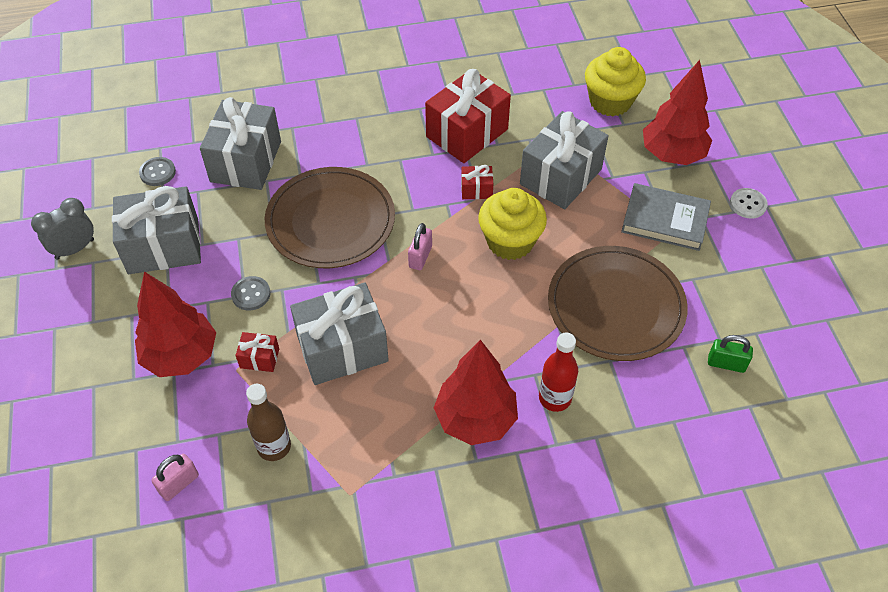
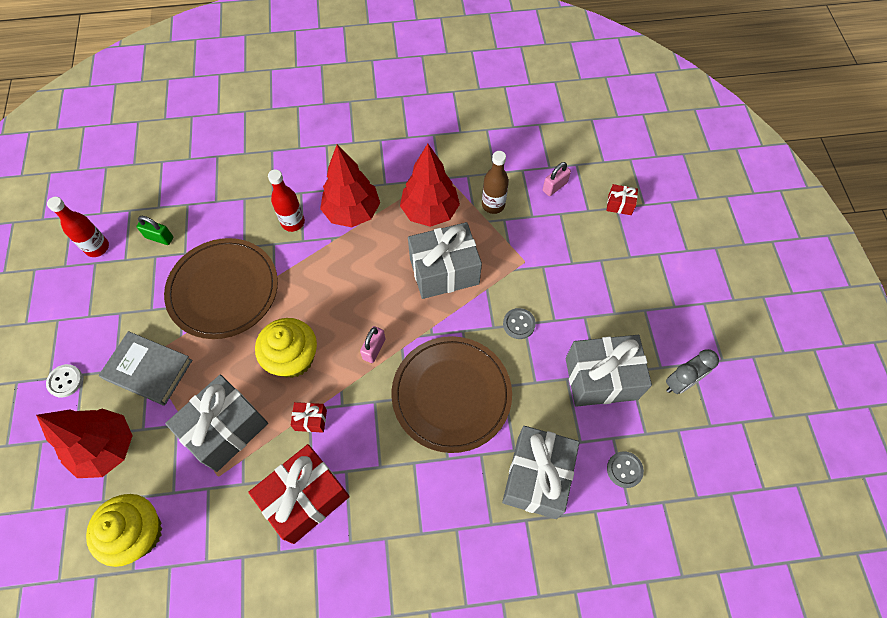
camera: 175 degrees left, 10 degrees up
red tree [135,271,216,377] -> red tree moved to [400,144,460,227]
red gift [235,332,279,372] -> red gift moved to [606,184,638,215]
none -> red bottle [47,197,109,257]

